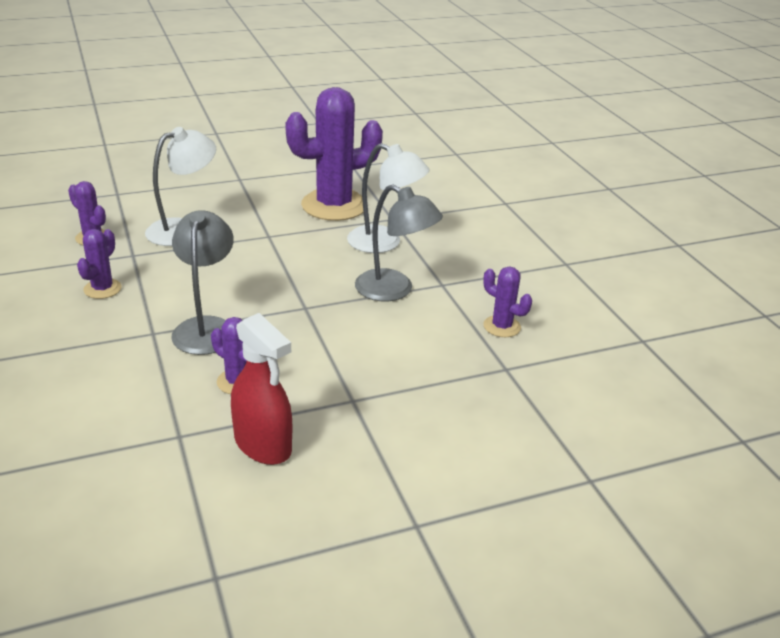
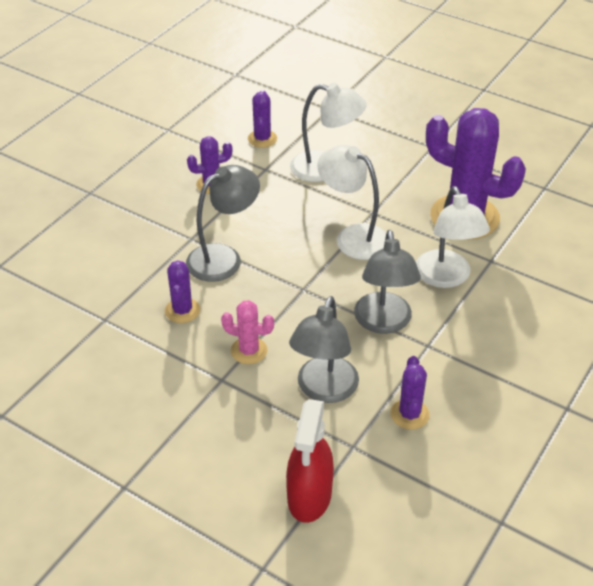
camera: 55 degrees right, 10 degrees up
red spray bottle [231,313,292,465] -> red spray bottle moved to [286,399,334,523]
none -> pink cactus [221,300,274,364]
none -> grey lamp [289,296,359,403]
none -> white lamp [317,145,386,260]

